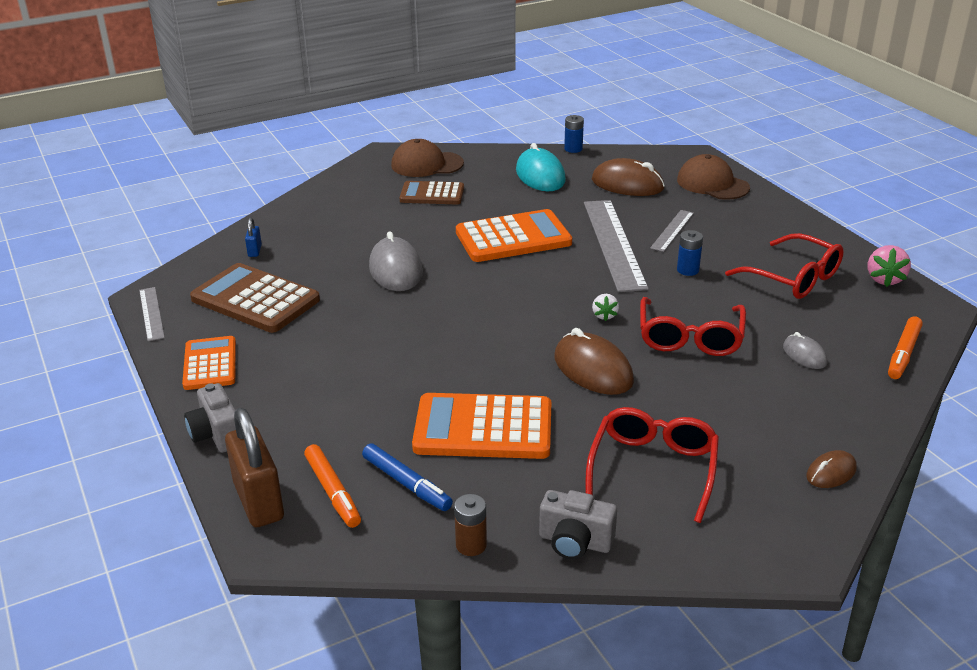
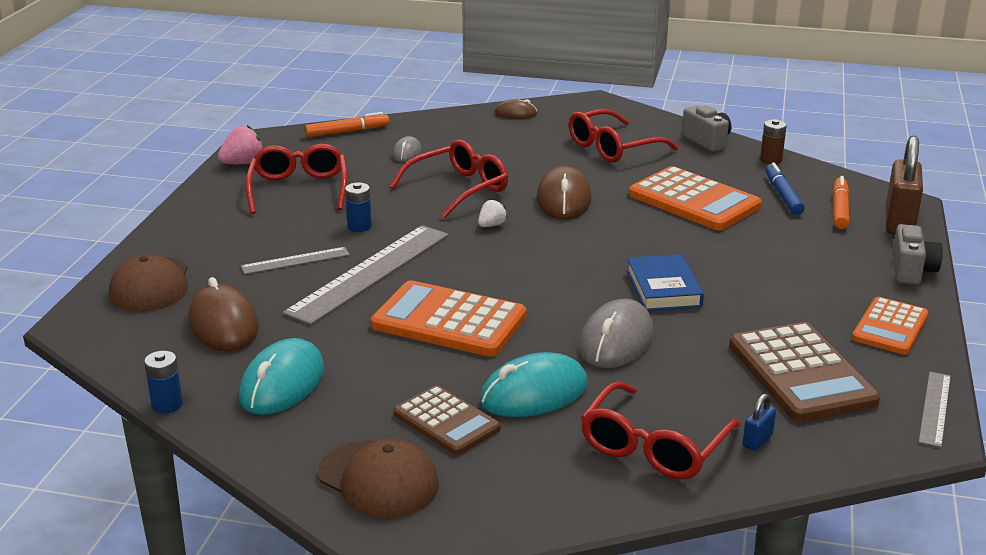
camera: 140 degrees left, 5 degrees down
none -> turquoise mouse [480,352,588,417]
none -> red glasses [581,381,741,479]
none -> blue book [627,254,704,311]

